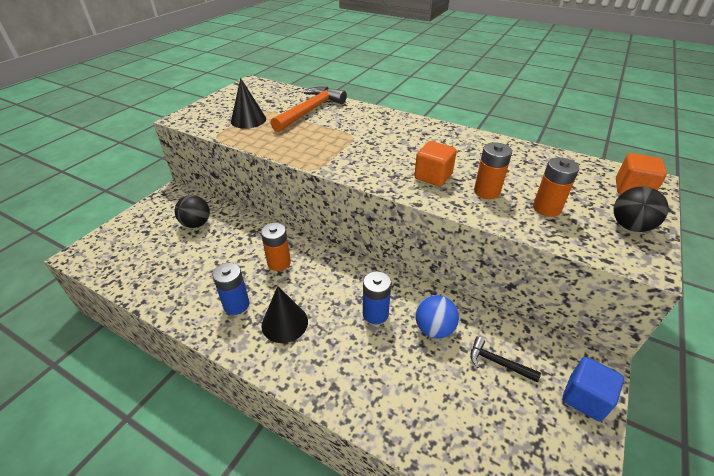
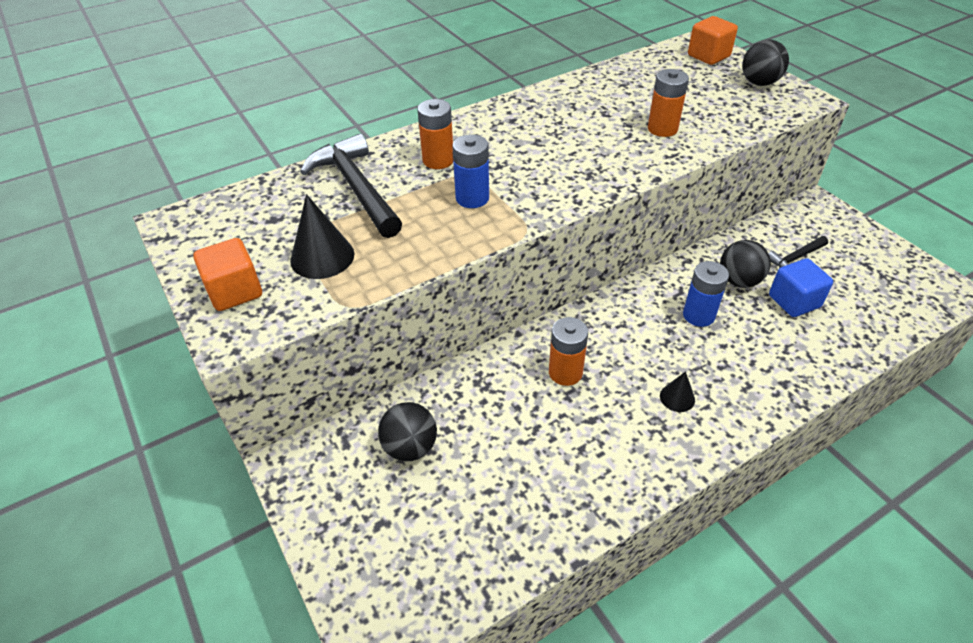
camera: 60 degrees left, 5 degrees up
blue battery [212,263,249,315] -> blue battery moved to [452,134,489,208]
black cone [262,286,308,343] -> black cone [660,371,695,412], size x0.57
orange hammer [270,87,347,132] -> black hammer [300,134,402,238]
orange cube [414,141,457,186] -> orange cube moved to [193,238,262,311]
blue ball [415,295,459,339] -> black ball [720,240,771,288]
orange battery [533,157,580,217] -> orange battery moved to [418,99,454,169]
blue cube [562,357,624,422] -> blue cube moved to [769,258,833,317]

